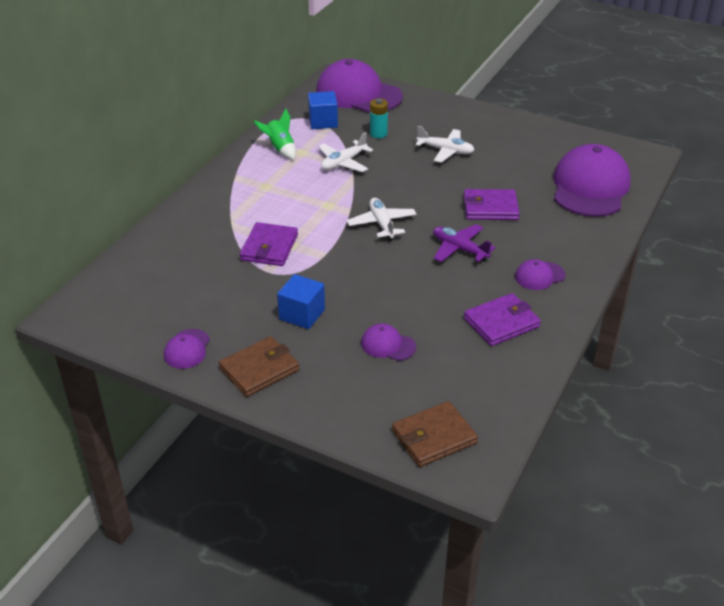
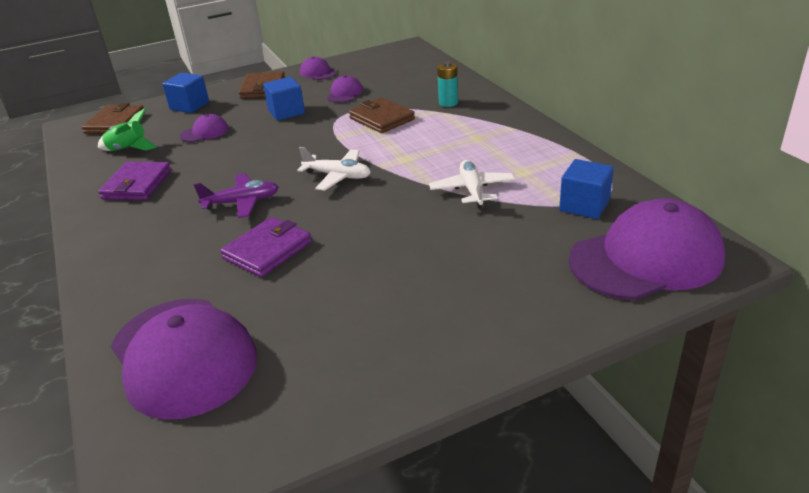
camera: 130 degrees right, 5 degrees down
purple wallet [240,222,298,266] -> brown wallet [349,97,415,133]
green rocket [253,109,296,160] -> green rocket moved to [98,108,157,151]
turquoise battery [370,98,388,138] -> turquoise battery moved to [437,62,458,107]
white plane [415,126,474,163] -> none
purple cap [515,259,565,290] -> purple cap moved to [327,75,363,103]
none -> blue cube [162,73,209,113]

